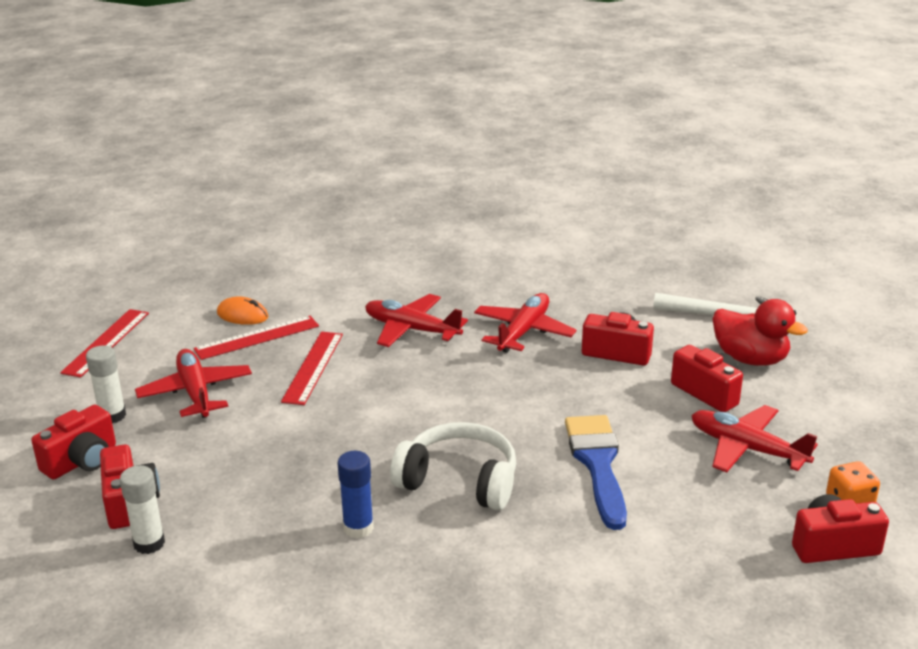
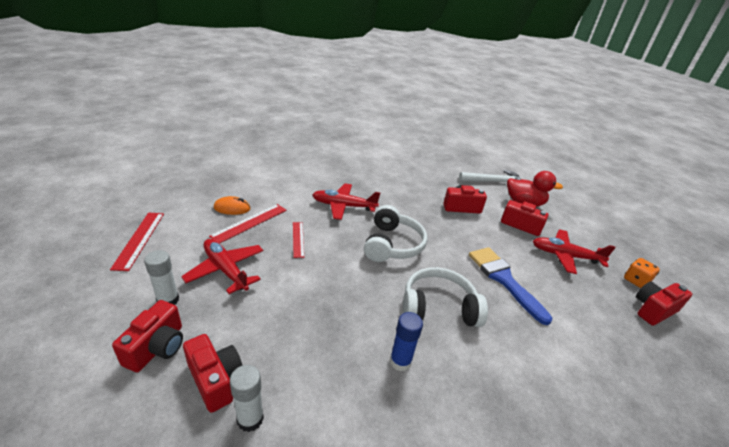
camera: 25 degrees left, 5 degrees up
red ruler [281,332,343,405] -> red ruler [293,222,304,258], size x0.66
red plane [474,293,576,353] -> none
none -> white headphones [364,205,428,262]

